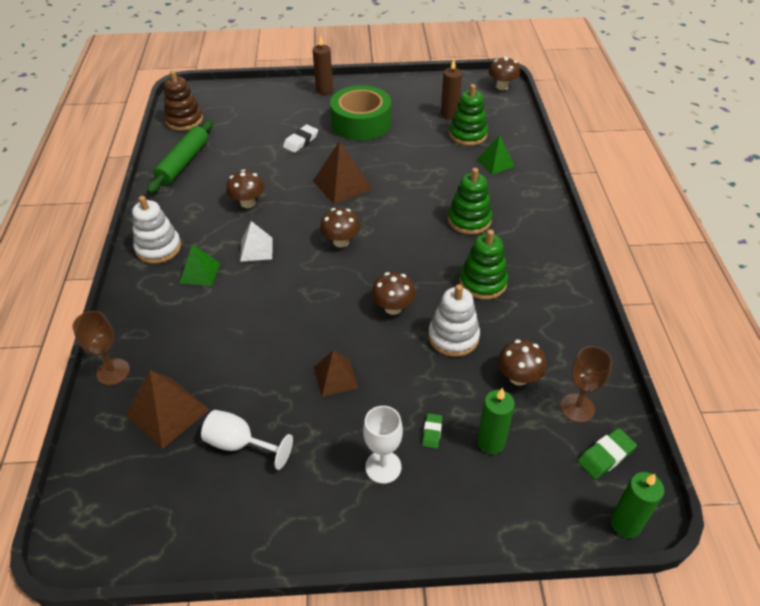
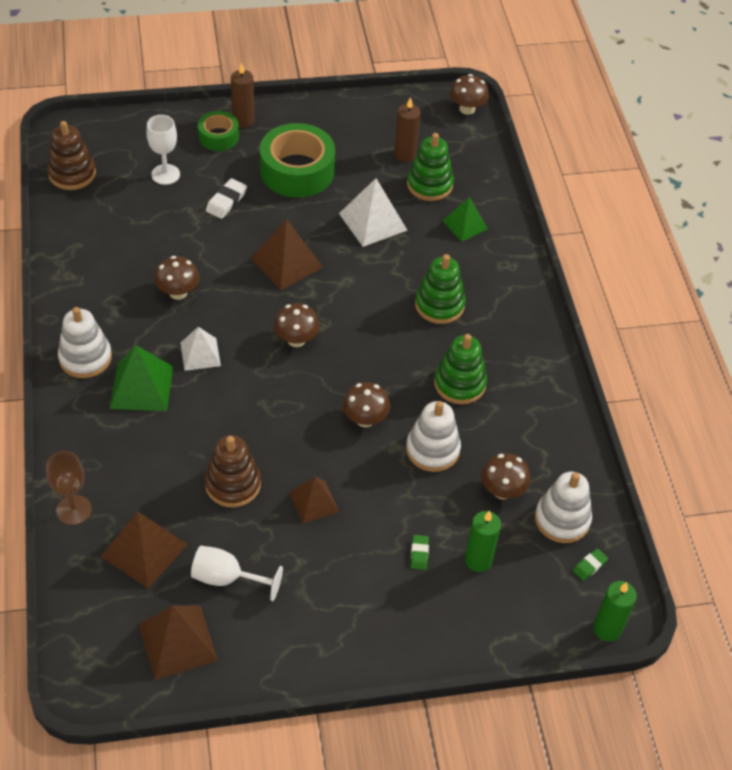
camera: 10 degrees left, 5 degrees up
green rolling pin [147,120,213,194] -> none
green pyramid [180,245,220,286] -> green pyramid [110,345,173,411], size x1.53
white goblet [363,406,403,484] -> white goblet moved to [147,115,180,185]
brown goblet [560,346,612,423] -> white stacking toy [535,472,592,543]
green eraser [577,428,637,479] -> green eraser [573,549,608,581], size x0.63
none -> brown pyramid [139,606,218,680]
none -> green tape [198,111,239,151]
none -> brown stacking toy [205,436,261,507]
none -> white pyramid [339,178,407,247]

